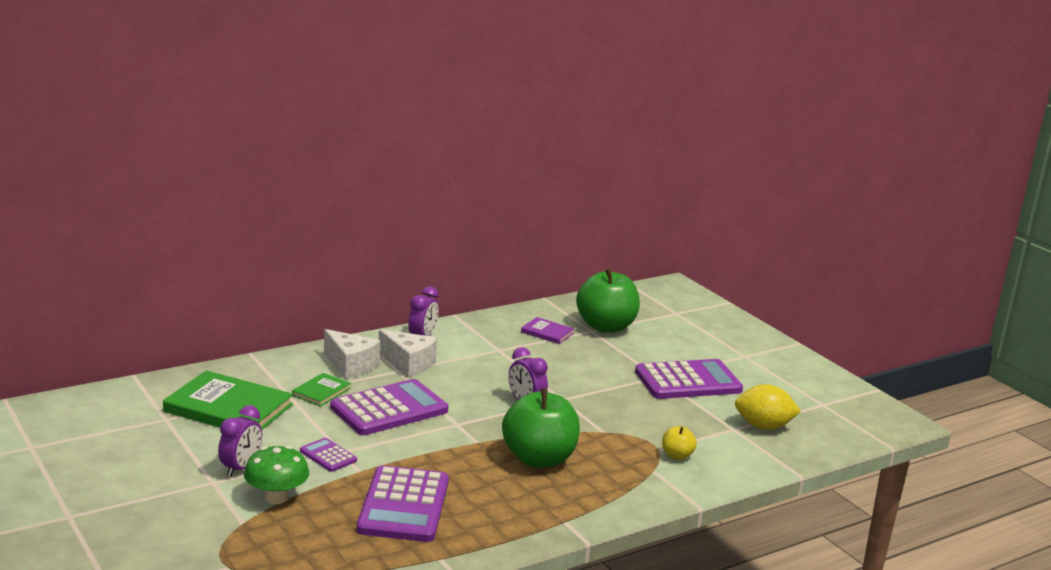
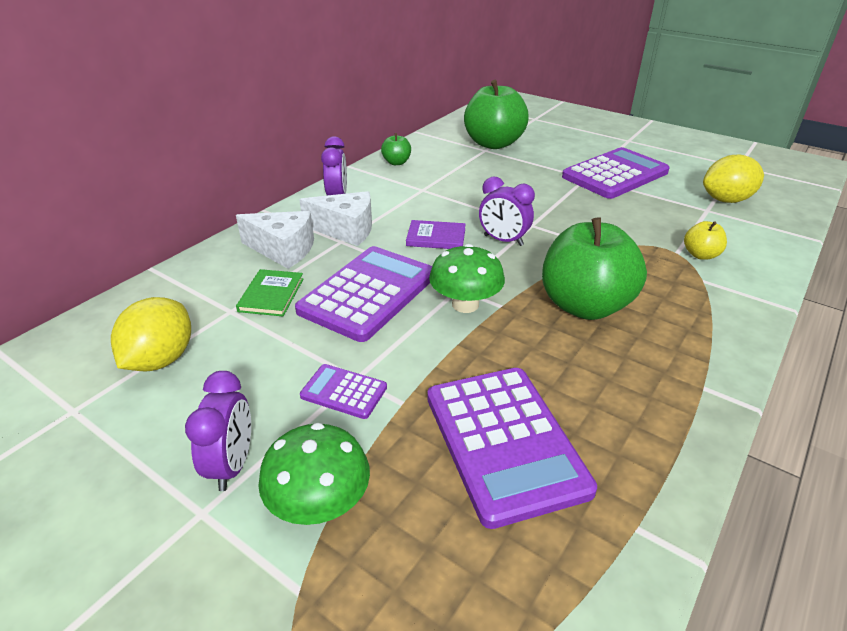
camera: 20 degrees left, 15 degrees up
green book [163,370,293,430] -> yellow lemon [111,297,191,372]
purple book [521,317,574,344] -> purple book moved to [406,220,466,249]
none -> green apple [381,133,411,165]
none -> green mushroom [429,244,505,313]

